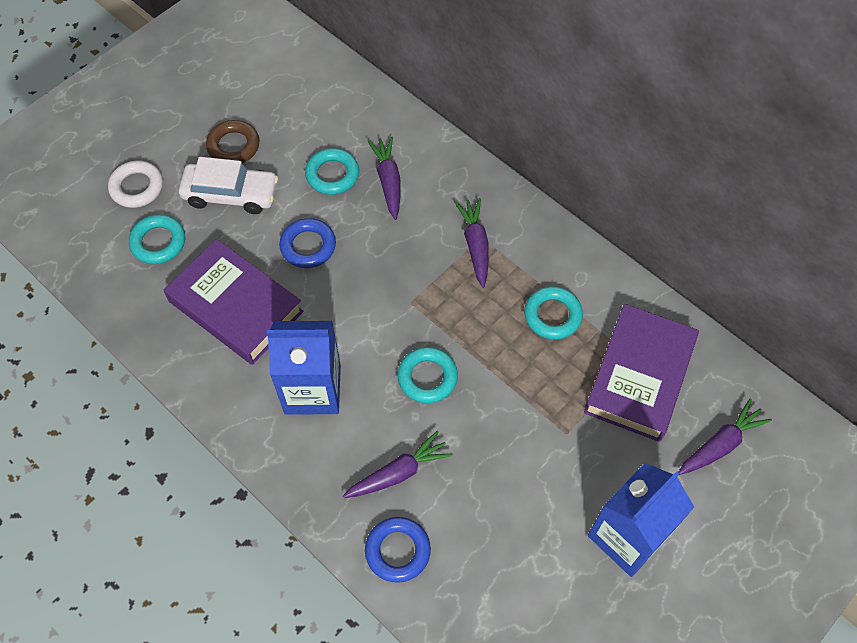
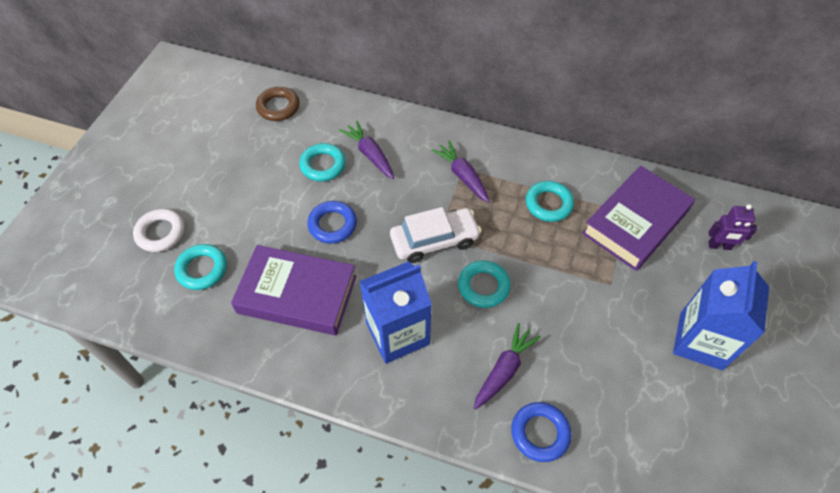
camera: 25 degrees left, 5 degrees down
white car [179,157,278,214] -> white car moved to [390,207,481,263]
brown ring [206,120,260,163] -> brown ring moved to [256,87,300,121]
purple book [584,304,699,442] -> purple book turned 45 degrees clockwise [582,165,695,271]
purple carrot [678,398,772,475] -> purple robot [708,204,757,250]

